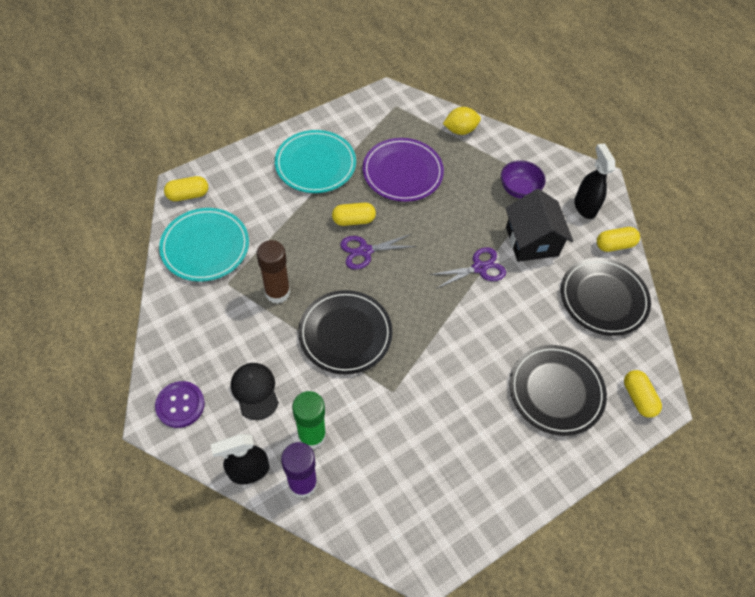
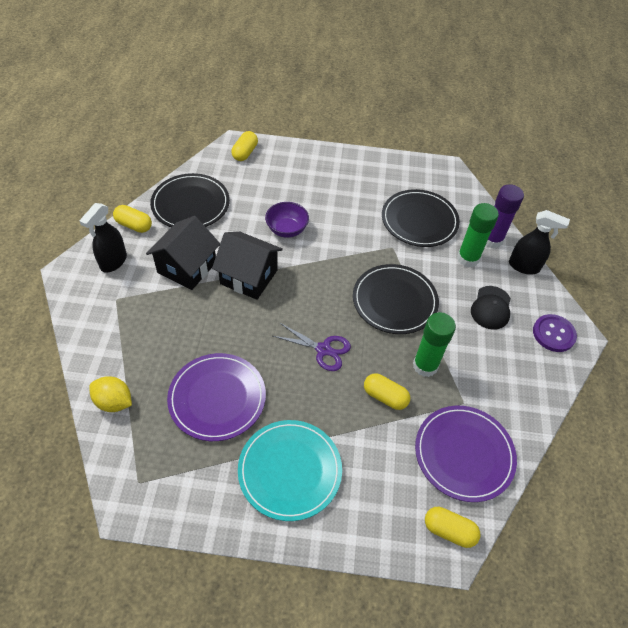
camera: 140 degrees left, 5 degrees down
turquoise plate [159,208,249,282] -> purple plate [415,406,517,502]
brown glue stick [257,240,290,304] -> green glue stick [413,312,456,377]
yellow capsule [332,203,376,226] -> yellow capsule moved to [364,373,410,410]
purple scissors [430,247,506,289] -> black house [212,232,283,300]
purple bowl [501,160,546,199] -> purple bowl moved to [265,202,309,238]
black plate [509,345,607,436] -> black plate moved to [382,189,460,247]

